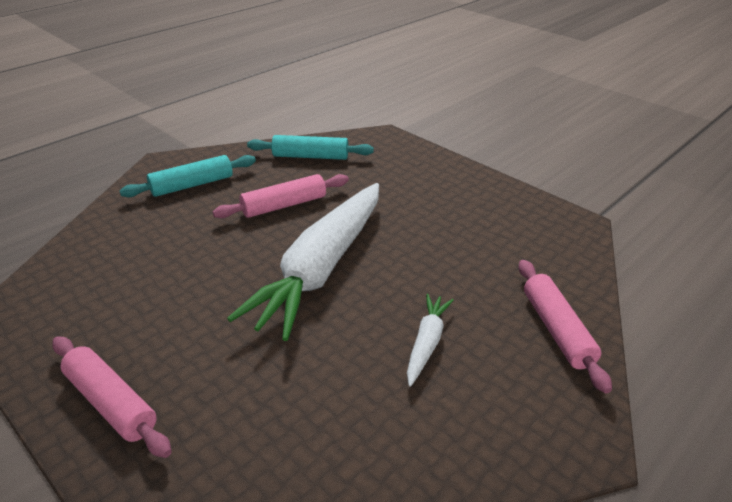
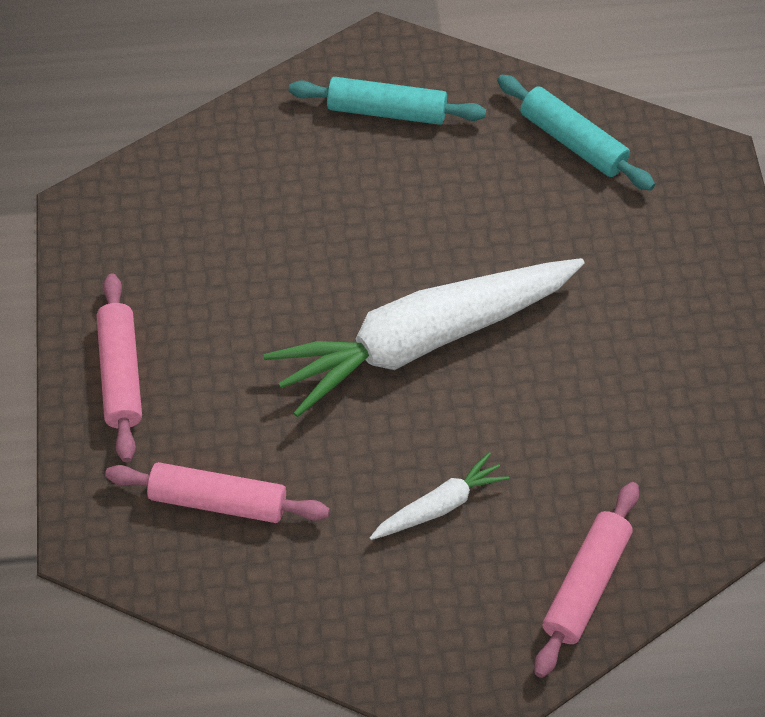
camera: 40 degrees right, 20 degrees up
pink rolling pin [213,174,349,218] -> pink rolling pin moved to [105,462,330,523]

